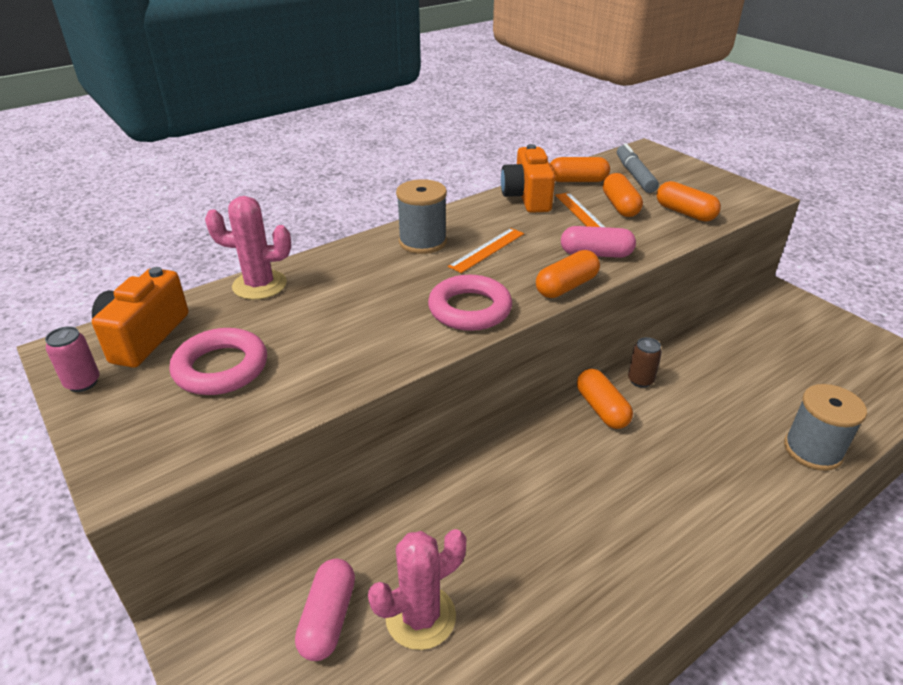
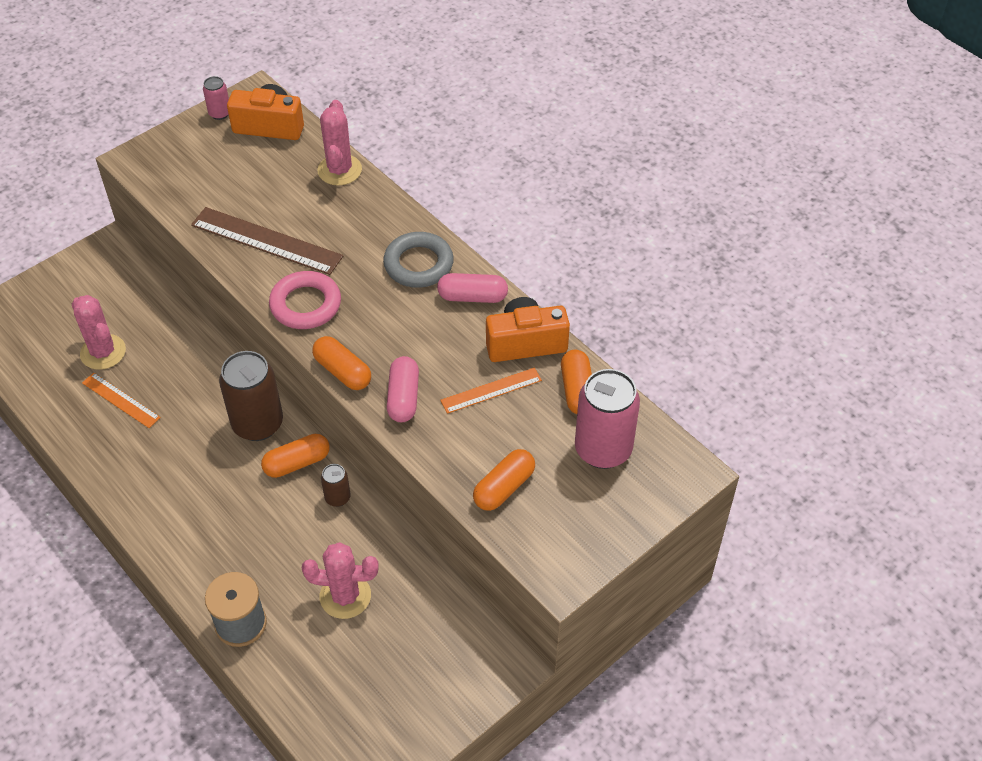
camera: 85 degrees right, 15 degrees up
pink ring [169,328,267,395] -> none
pink capsule [295,559,355,661] -> pink capsule moved to [437,273,508,303]
grey spool [396,179,447,254] -> grey ring [383,232,454,288]
orange ruler [448,228,524,273] -> orange ruler moved to [82,373,161,428]
orange capsule [603,173,643,217] -> none
grey marker [617,143,659,193] -> pink can [575,369,640,469]
none -> brown ruler [191,207,343,275]
none -> brown can [219,351,283,441]
none -> pink cactus [302,542,379,619]

